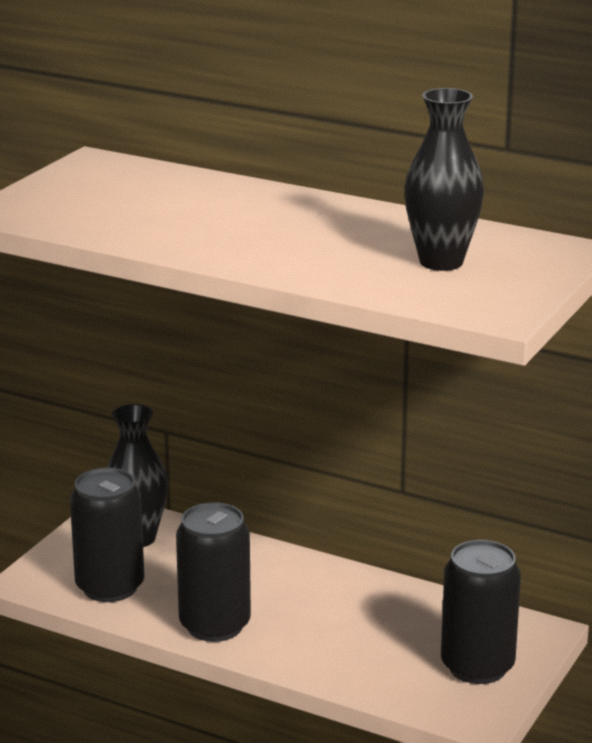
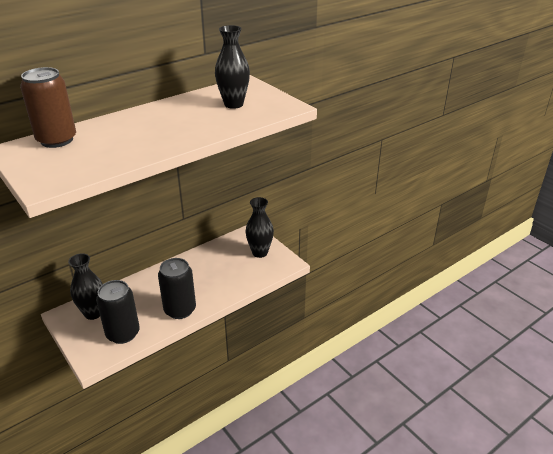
camera: 65 degrees left, 10 degrees up
black can [441,540,521,684] -> black vase [245,197,274,258]
none -> brown can [20,67,76,148]

